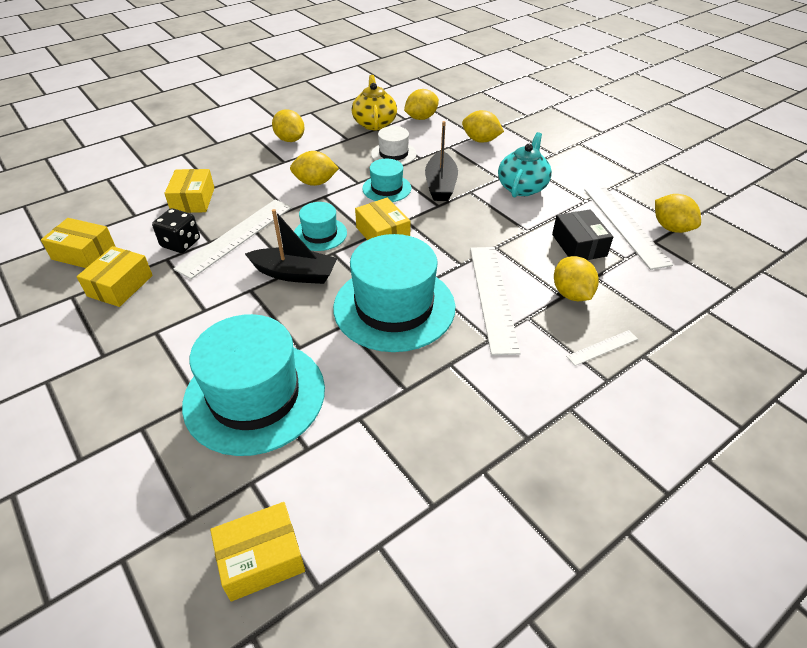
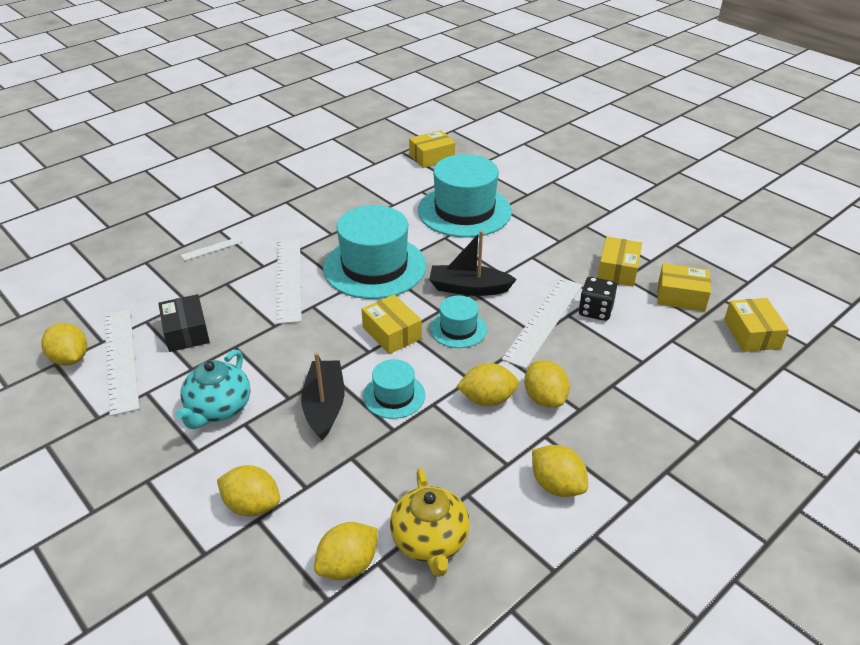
camera: 175 degrees right, 5 degrees down
yellow box [164,169,214,213] -> yellow box moved to [724,298,789,352]
white hat [371,126,417,165] -> none
yellow lemon [554,256,599,301] -> yellow lemon moved to [524,360,570,408]

